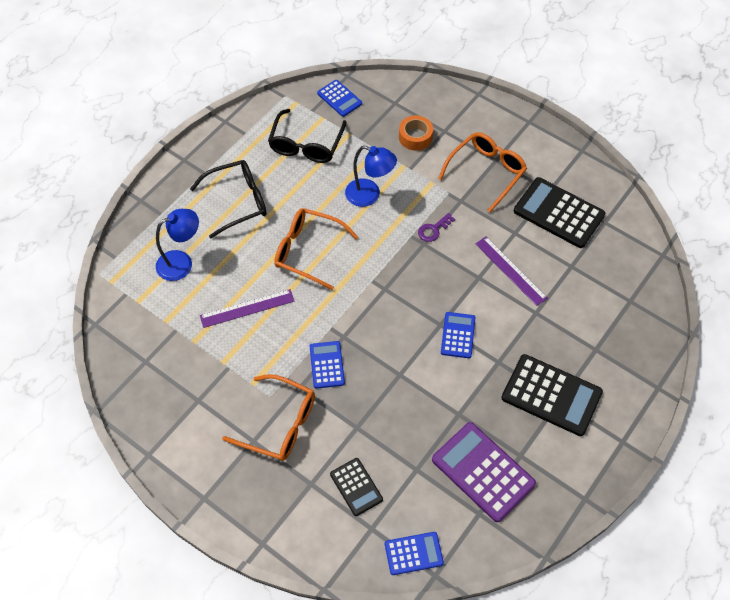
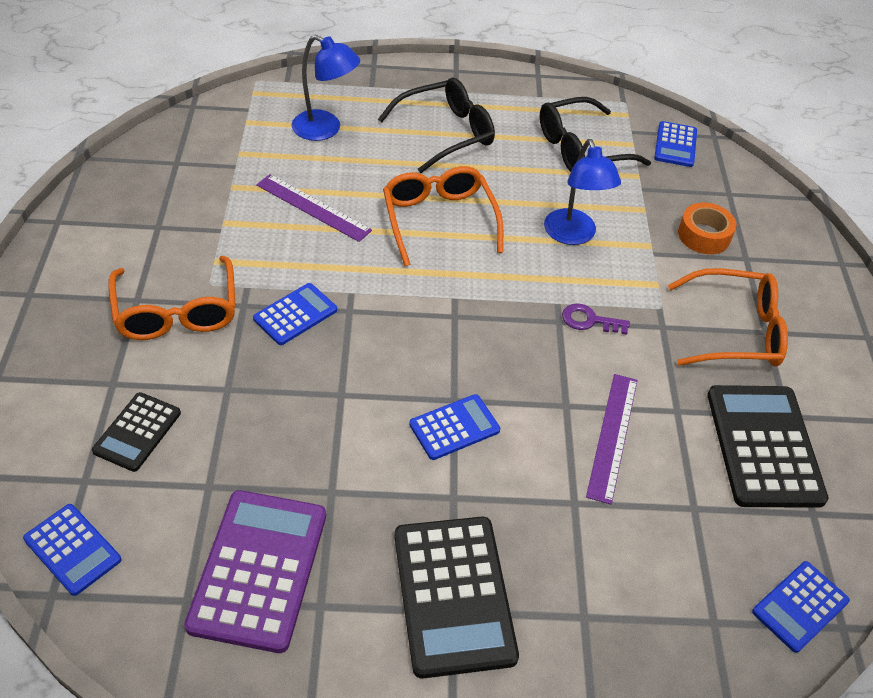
camera: 50 degrees right, 10 degrees down
black glasses [190,160,267,238] -> black glasses turned 60 degrees counterclockwise [378,78,495,173]
none -> blue calculator [752,561,850,653]

